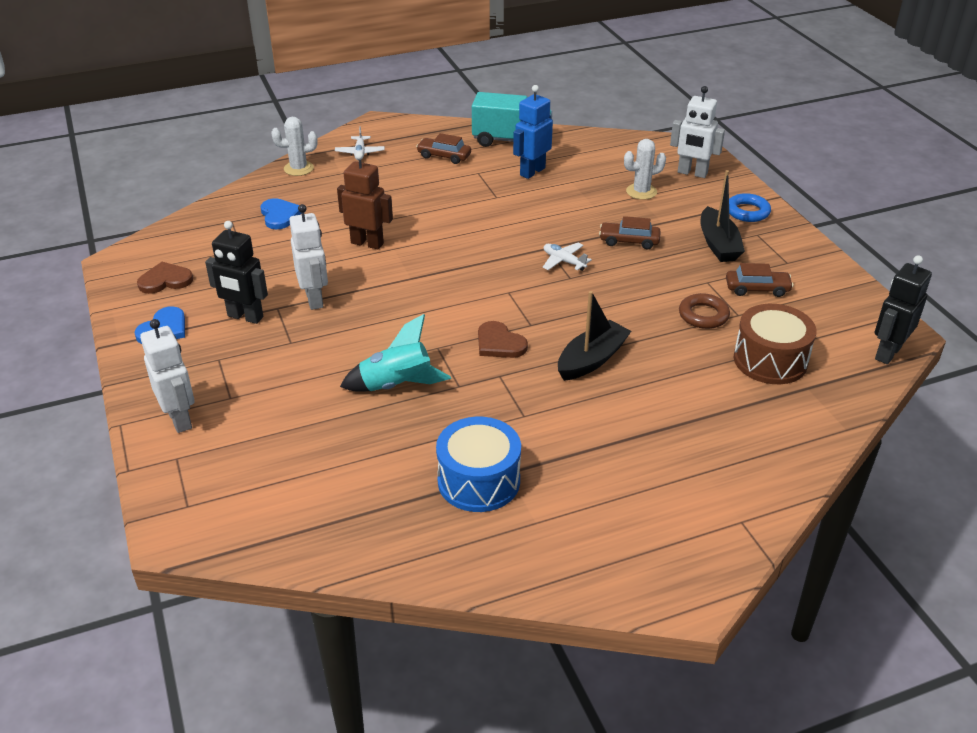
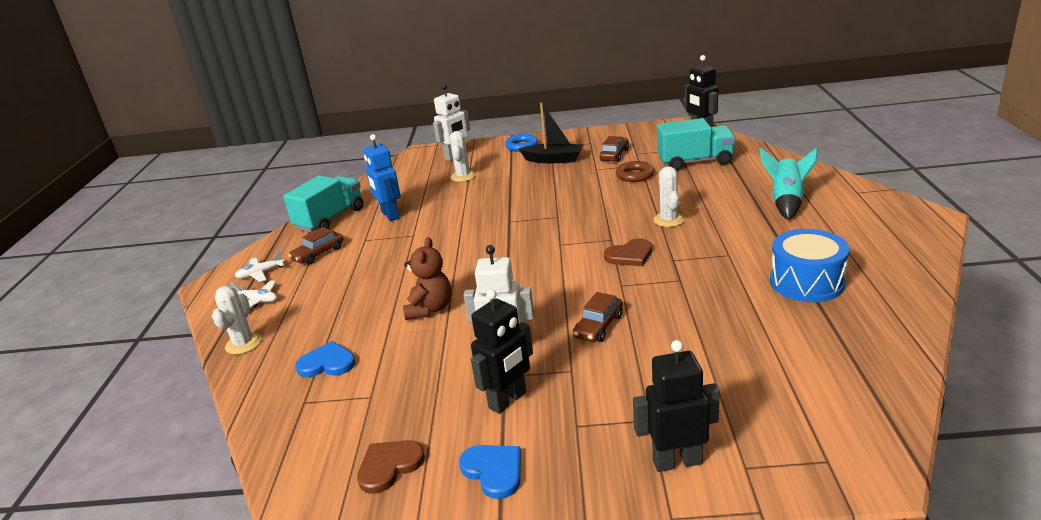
camera: 65 degrees left, 10 degrees down
brown heart [137,262,193,294] -> brown heart turned 45 degrees clockwise [357,440,425,494]
white robot [140,319,195,433] -> black robot [633,340,720,472]
brown robot [337,152,393,250] -> brown teddy bear [403,237,451,320]
turquoise rocket [340,314,451,392] -> turquoise rocket moved to [760,148,818,220]
white plane [543,243,592,271] -> white plane moved to [235,250,284,282]
black boat [558,291,631,381] -> white cactus [653,166,685,227]
brown car [599,216,661,249] -> brown car moved to [573,292,623,342]
brown drum [734,304,816,384] -> turquoise truck [657,118,735,171]

